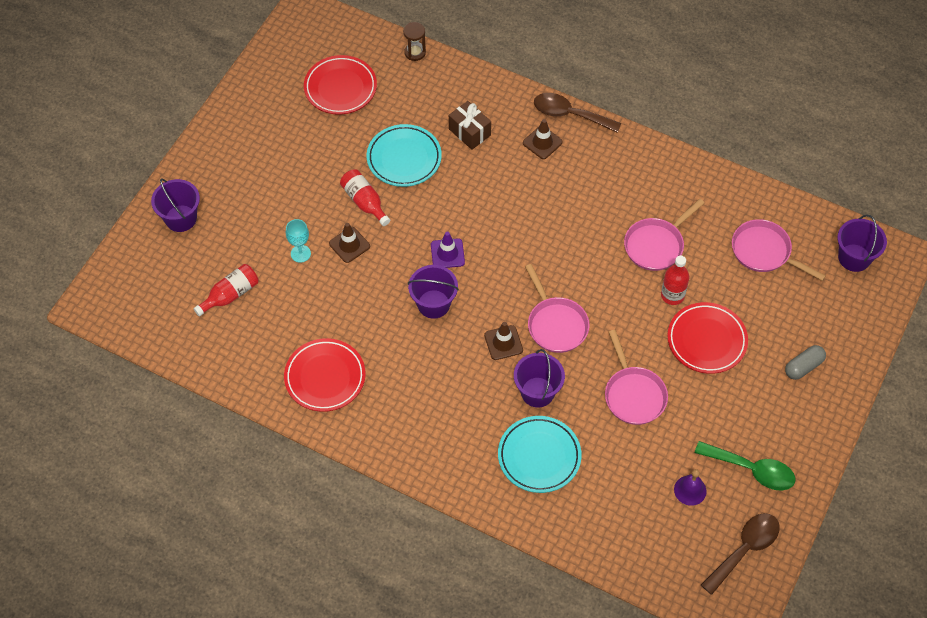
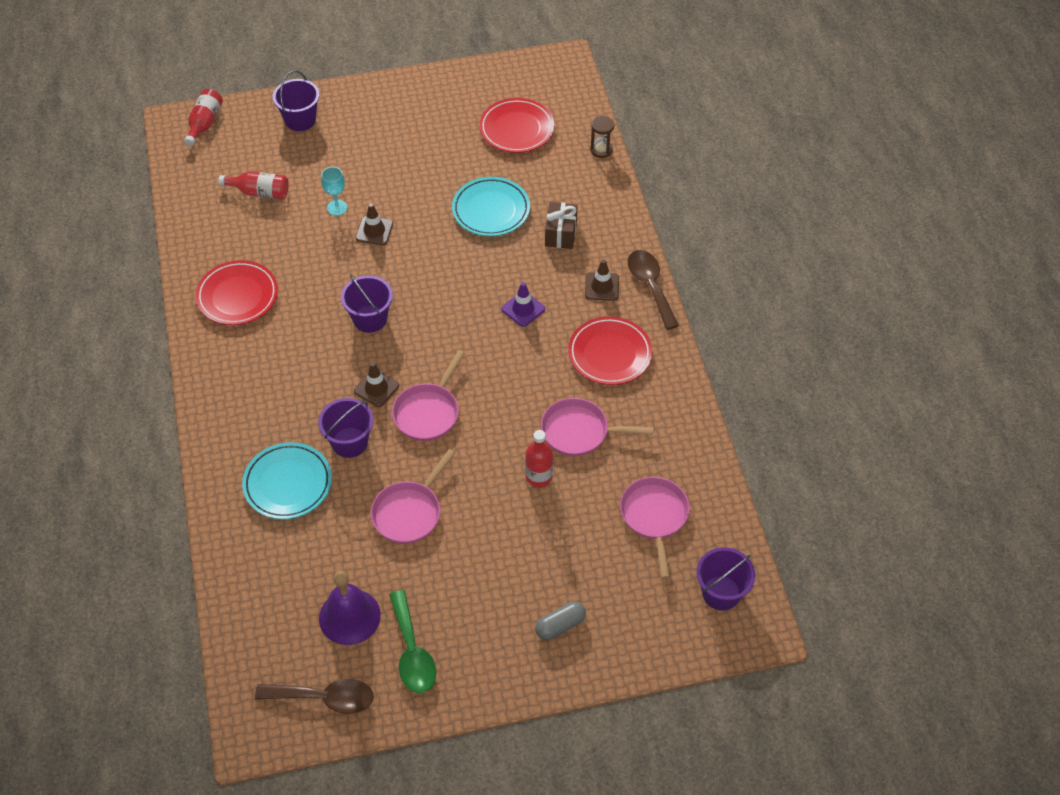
camera: 50 degrees right, 5 degrees down
red bottle [340,169,390,226] -> red bottle moved to [184,89,223,146]
purple traffic cone [431,232,465,268] -> purple traffic cone moved to [501,282,545,327]
red plate [667,302,748,374] -> red plate moved to [568,316,652,385]
purple bell [674,469,707,506] -> purple bell [319,571,381,645], size x1.71
grey capsule [785,345,826,380] -> grey capsule turned 45 degrees counterclockwise [535,601,586,640]

